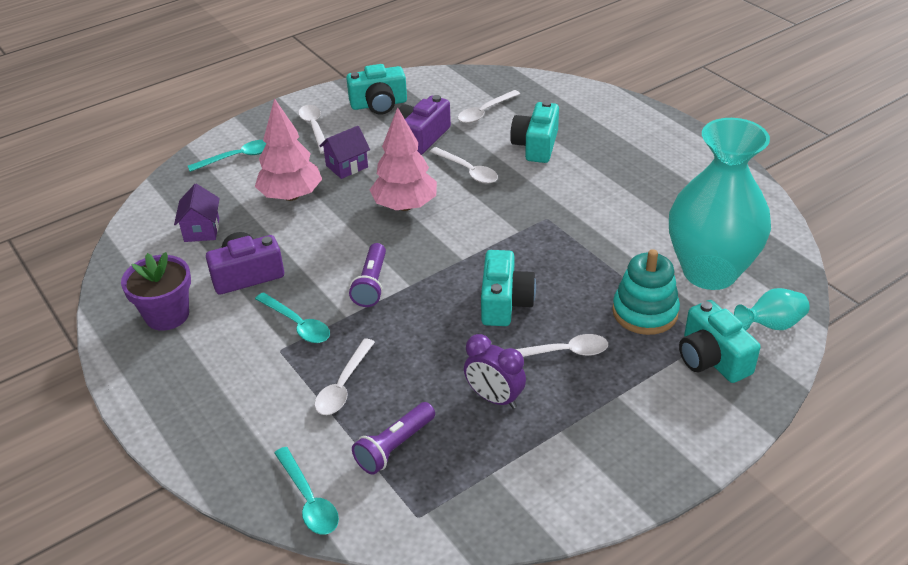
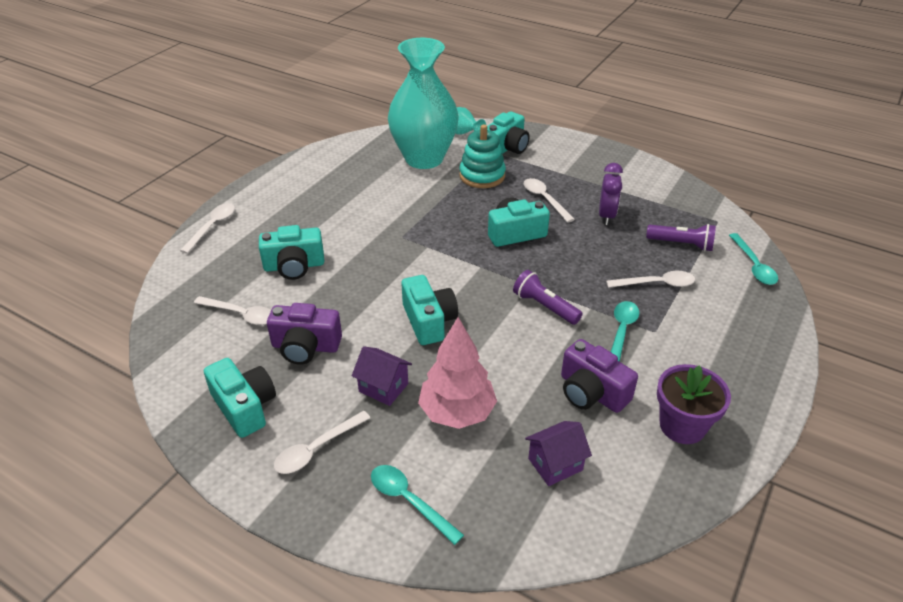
camera: 115 degrees left, 0 degrees up
turquoise spoon [275,447,339,535] -> turquoise spoon turned 135 degrees clockwise [729,233,778,285]
purple flashlight [349,243,386,307] -> purple flashlight turned 120 degrees counterclockwise [513,270,583,325]
pink tree [370,107,437,211] -> turquoise camera [402,275,458,345]
white spoon [430,147,498,184] -> white spoon moved to [180,203,235,254]

